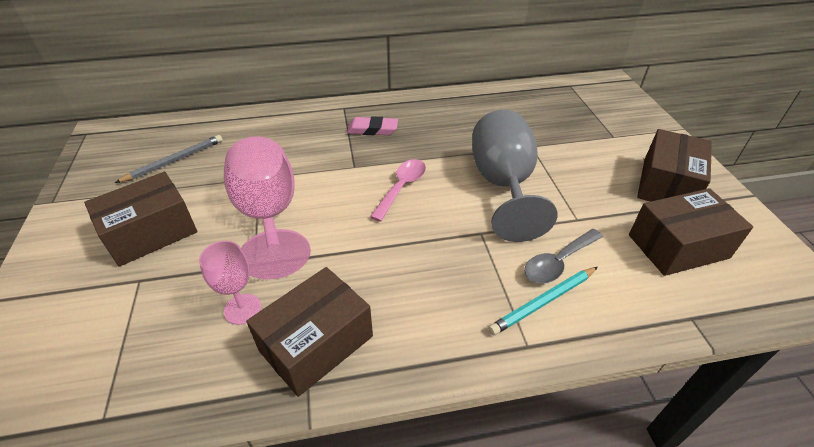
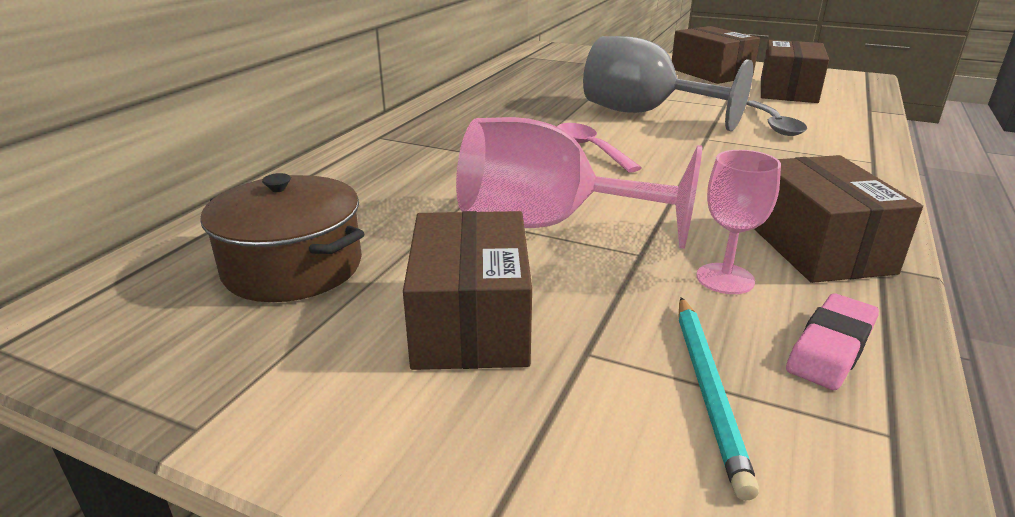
camera: 55 degrees left, 15 degrees down
grey pencil [115,135,223,183] -> brown pot [200,173,365,302]
pink eraser [347,116,398,135] -> pink eraser moved to [786,293,879,390]
turquoise pencil [488,267,598,335] -> turquoise pencil moved to [679,297,759,501]

